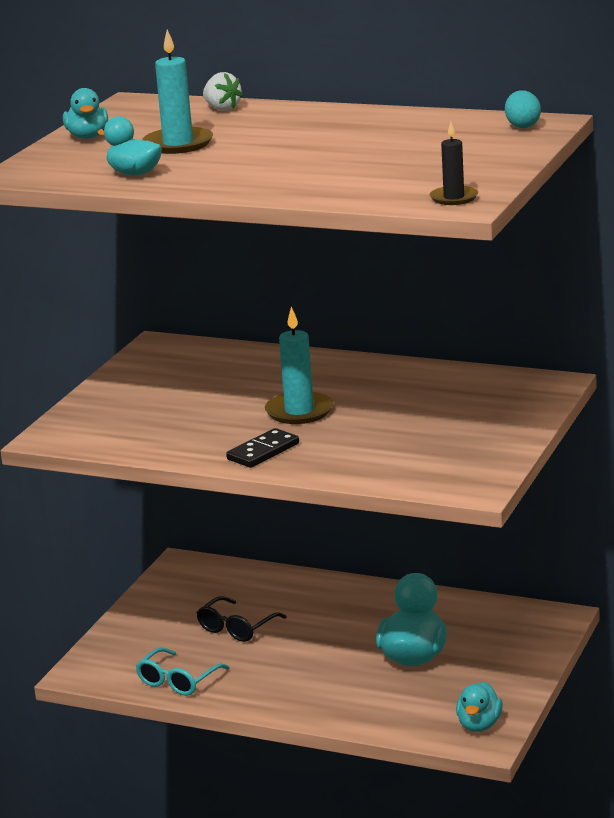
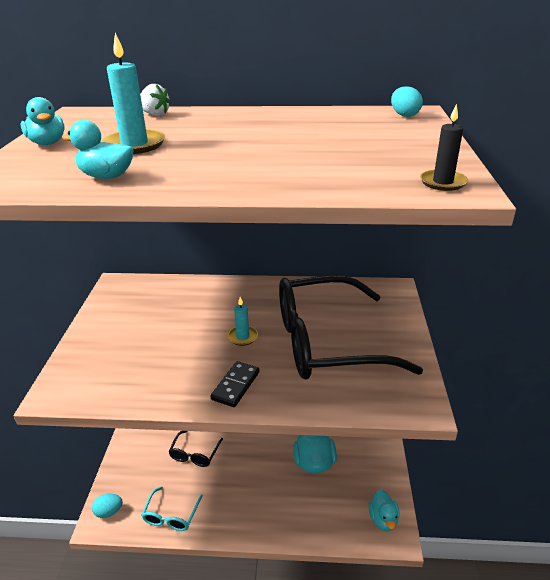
camera: 20 degrees left, 10 degrees up
turquoise candle [265,306,333,424] -> turquoise candle [228,297,258,346], size x0.62
none -> turquoise egg [92,494,123,518]
none -> black glasses [279,275,423,379]

